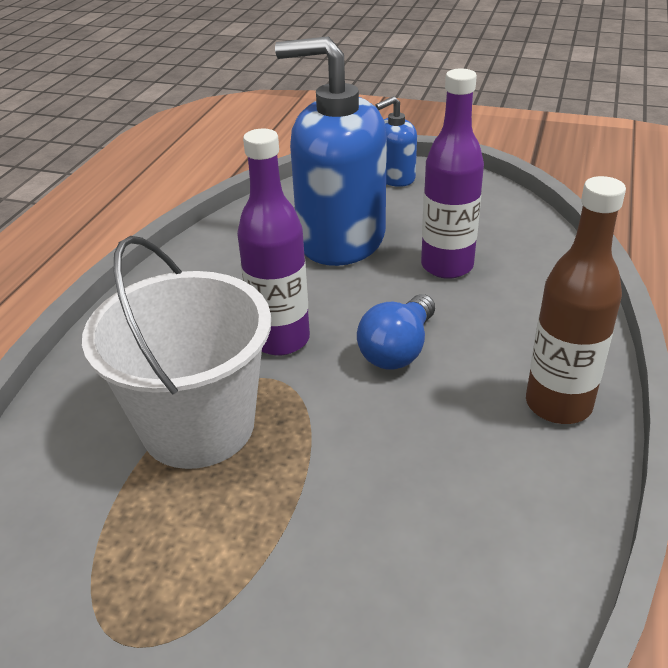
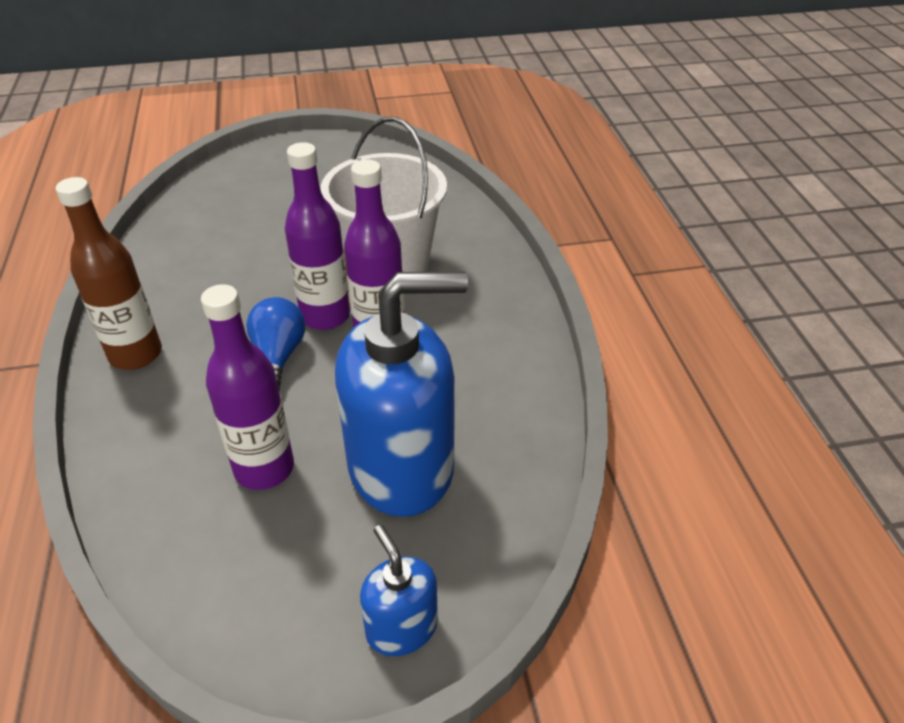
camera: 150 degrees right, 5 degrees up
blue soap dispenser [375,96,417,187] -> blue soap dispenser turned 60 degrees counterclockwise [360,525,438,656]
none -> purple bottle [285,142,350,330]

